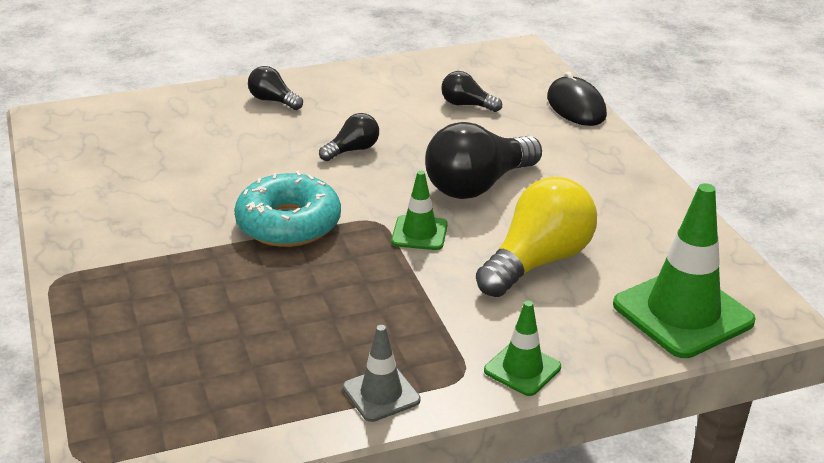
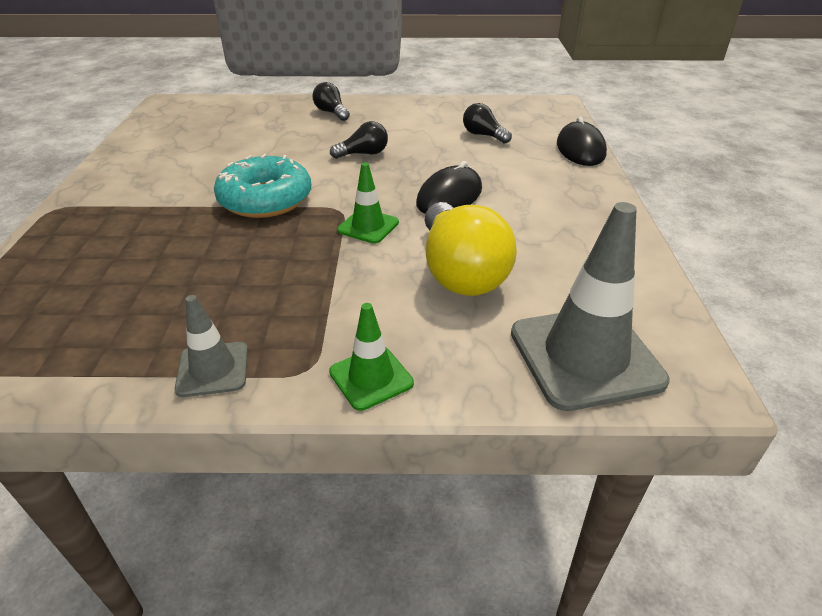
camera: 20 degrees right, 5 degrees up
black light bulb [425,122,542,199] -> black mouse [416,161,482,214]
yellow light bulb [476,177,597,297] -> yellow light bulb turned 105 degrees clockwise [425,202,517,296]
green traffic cone [613,183,756,358] -> grey traffic cone [511,202,670,411]

